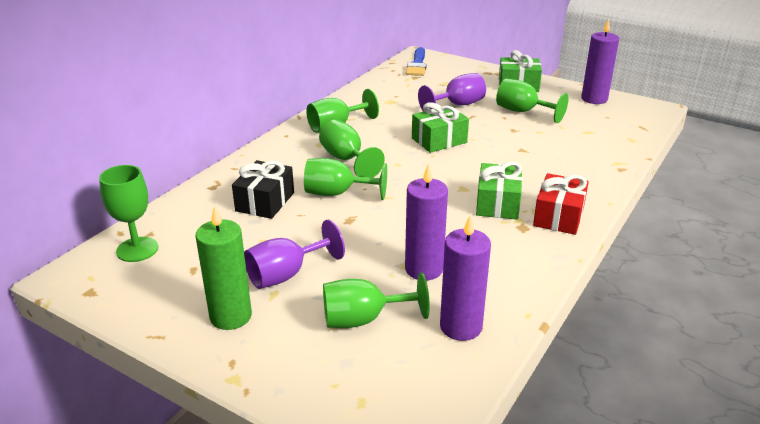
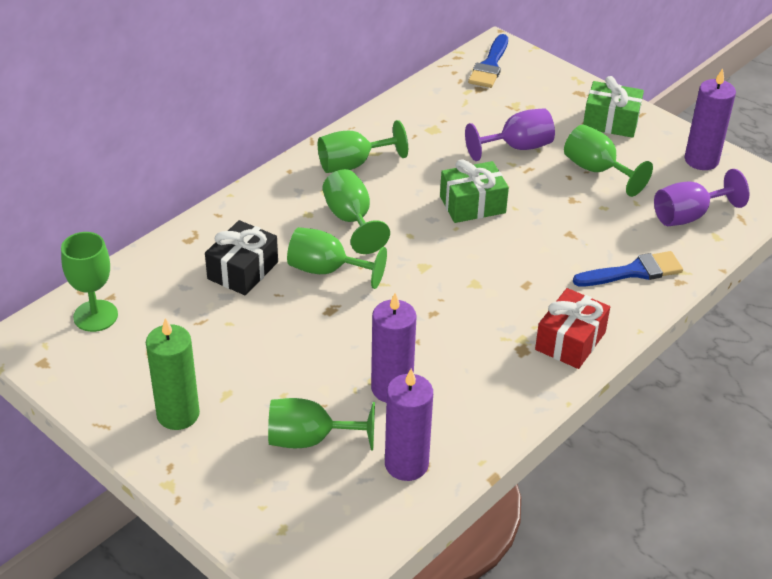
camera: 10 degrees right, 10 degrees up
purple goblet [244,220,345,289] -> purple goblet moved to [654,169,749,226]
green gift [476,161,522,219] -> none
none -> blue brush [573,251,683,286]

